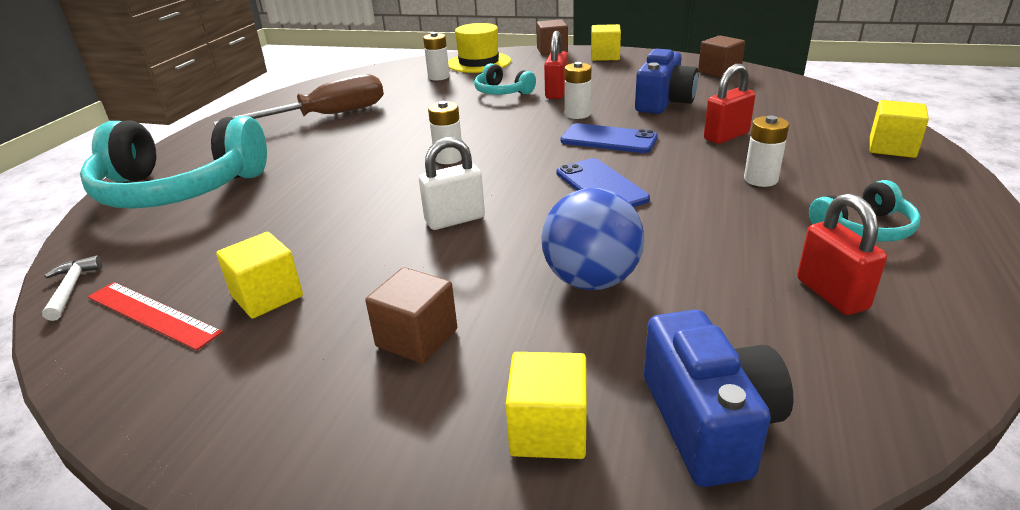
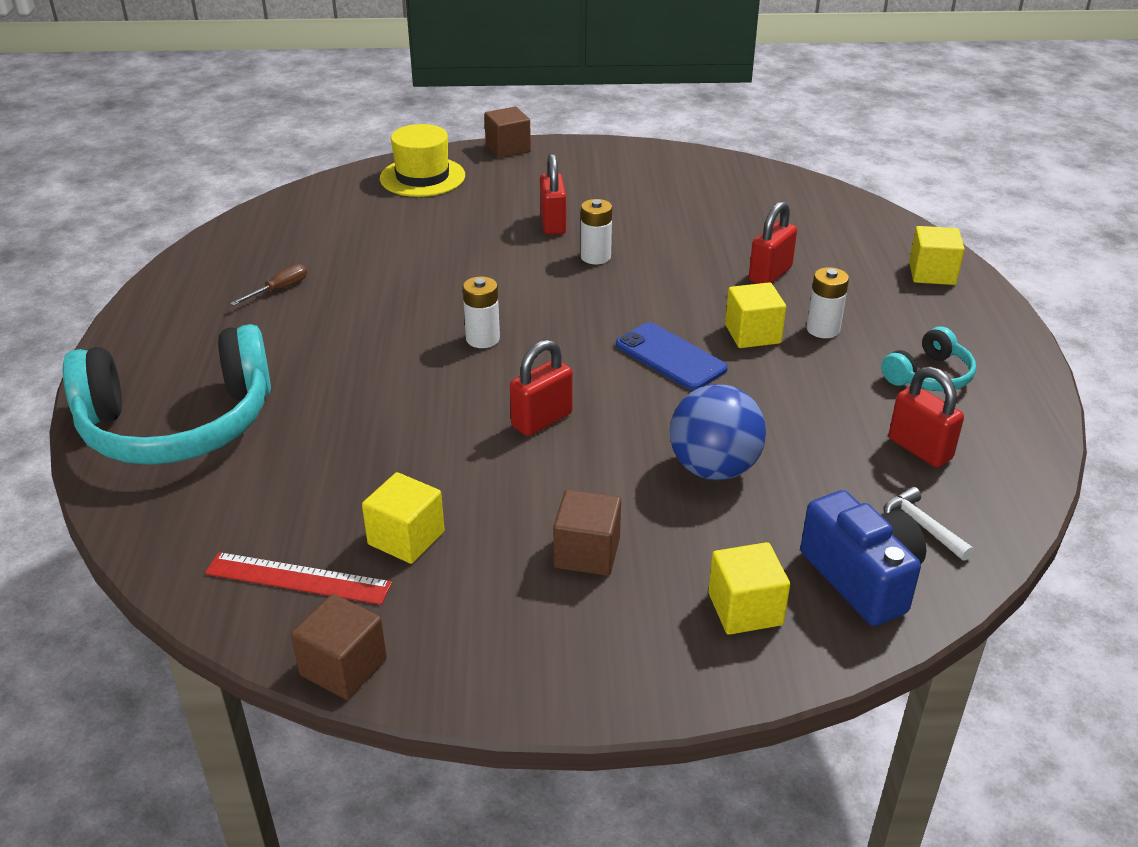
camera: 20 degrees left, 5 degrees up
white hammer [42,256,102,321] -> white hammer moved to [883,487,974,561]
brown screwdriver [213,74,384,125] -> brown screwdriver [230,264,307,306], size x0.42
white padlock [419,137,485,230] -> red padlock [510,340,573,436]
white battery [423,32,450,81] -> none
turquoise headphones [474,63,536,95] -> none
blue phone [561,123,658,153] -> none
yellow cube [591,24,621,61] -> yellow cube moved to [725,282,786,348]
blue camera [635,49,698,114] -> none
brown cube [698,35,745,78] -> brown cube moved to [291,594,387,700]

